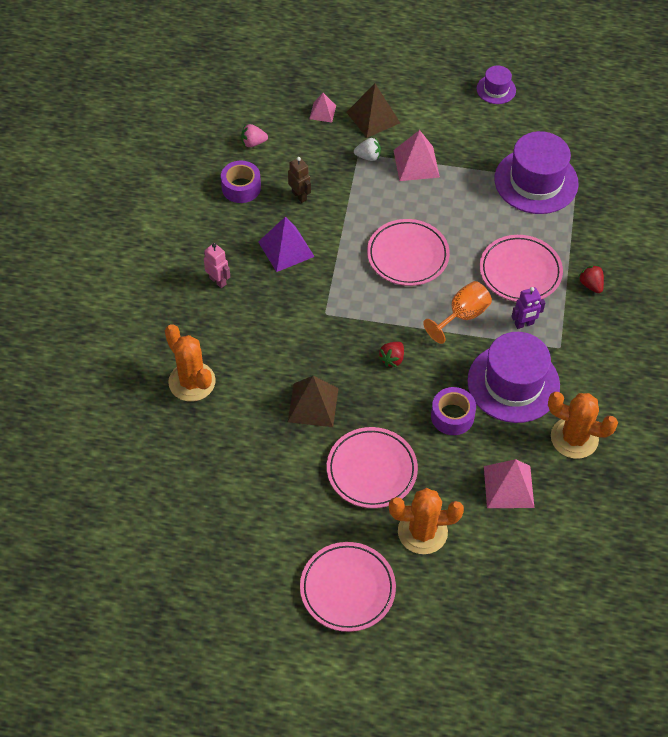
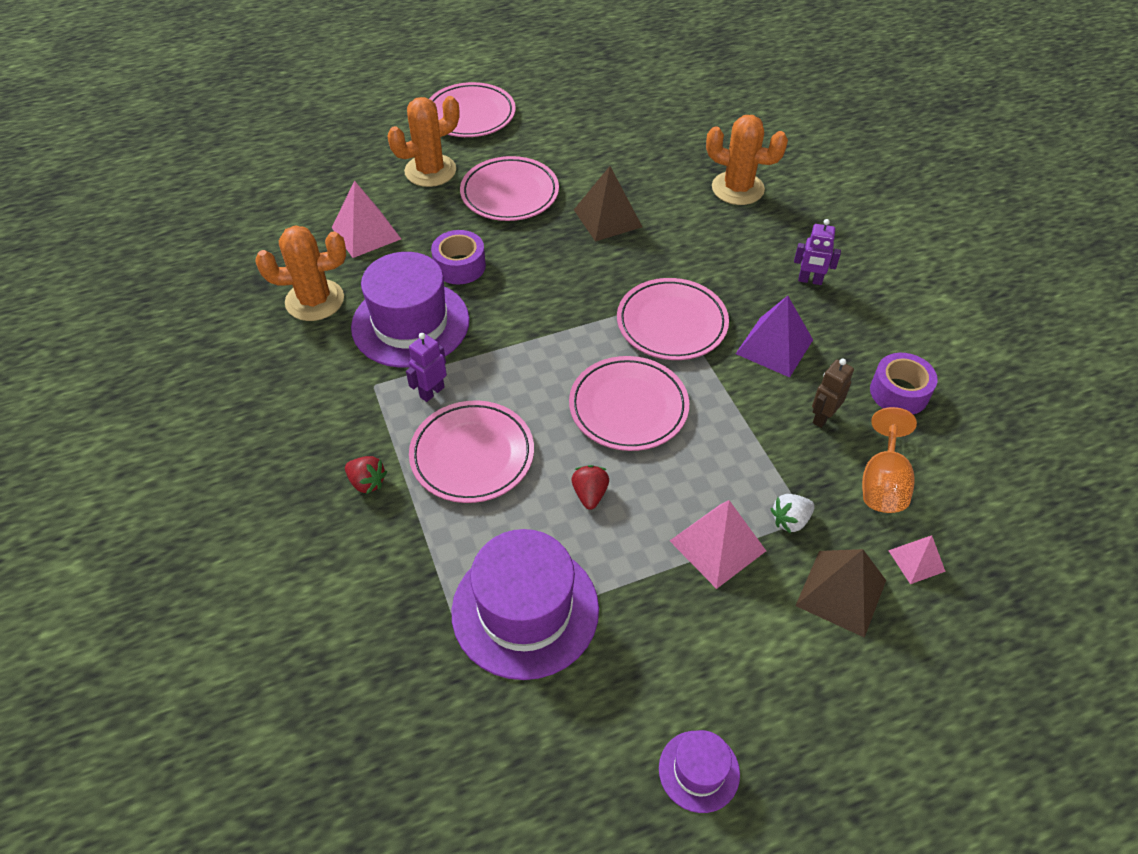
camera: 150 degrees right, 5 degrees down
pink robot [204,243,230,288] -> purple robot [794,219,841,285]
pink strawberry [241,124,268,147] -> none
brown robot [288,157,311,203] -> brown robot turned 105 degrees clockwise [812,359,854,428]
red strawberry [378,342,404,367] -> red strawberry moved to [572,465,609,510]
orange goblet [423,281,492,344] -> orange goblet moved to [862,407,917,513]
none -> pink plate [617,278,729,360]

